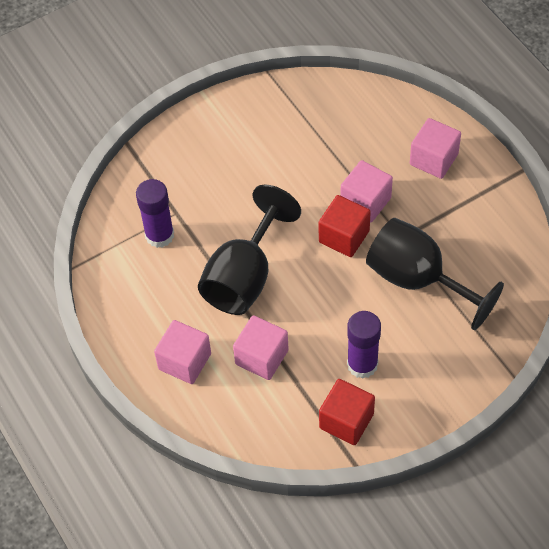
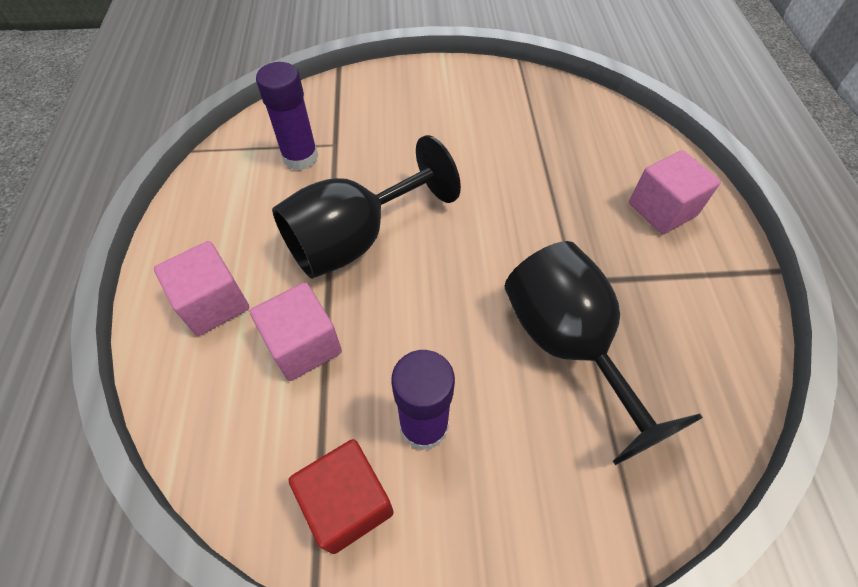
camera: 25 degrees right, 0 degrees up
red cube [319,195,371,257] -> none
pink cube [341,160,393,222] -> none

